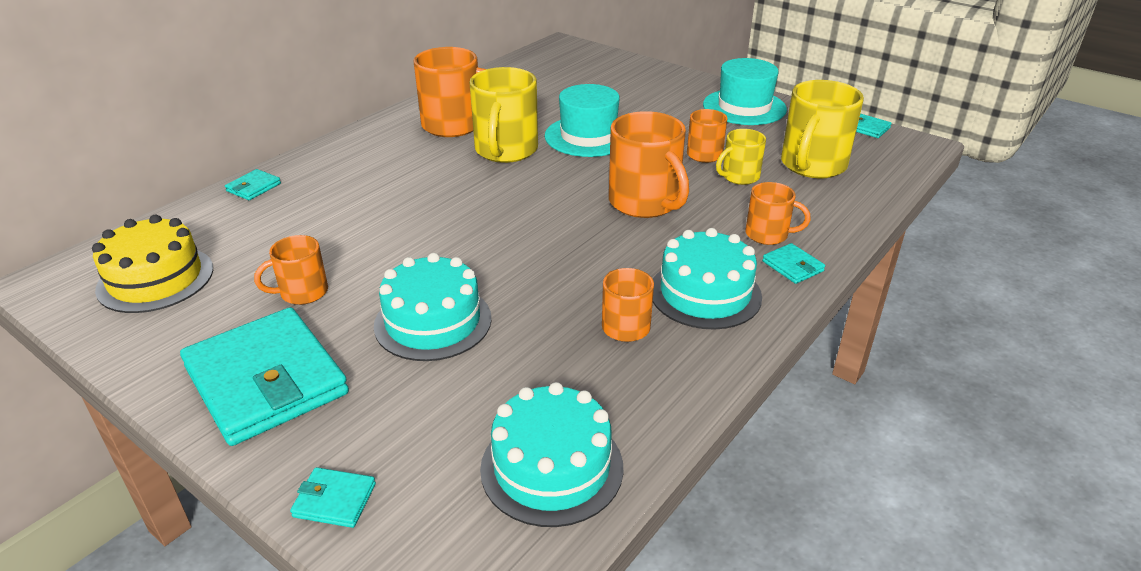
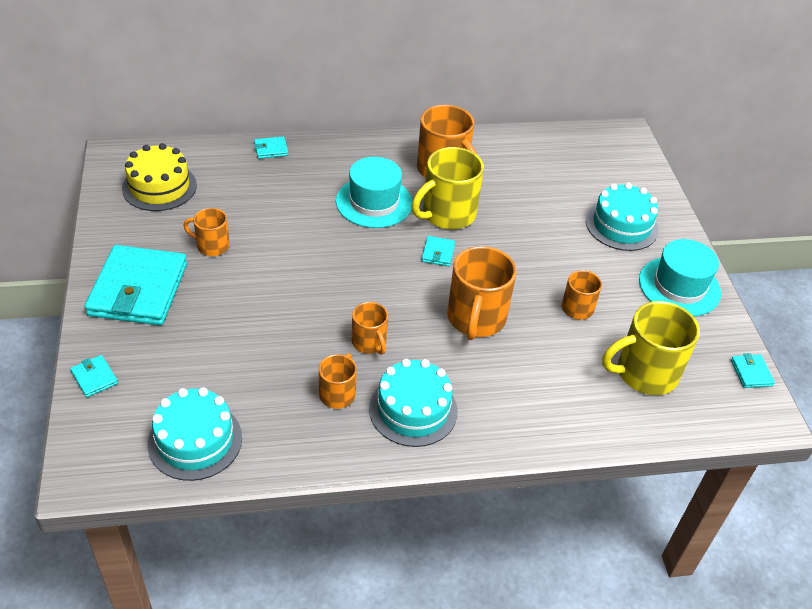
camera: 40 degrees right, 10 degrees up
turquoise cake [374,253,492,361] -> turquoise cake moved to [586,183,658,251]
turquoise hat [545,84,620,157] -> turquoise hat moved to [336,157,413,228]
yellow mug [716,129,766,185] -> none
orange mug [745,182,811,245] -> orange mug moved to [352,302,388,355]
turquoise wallet [762,243,825,284] -> turquoise wallet moved to [421,236,455,266]

